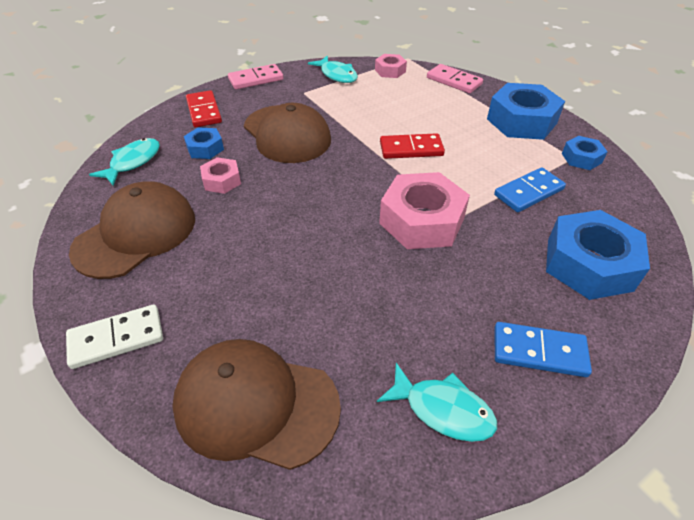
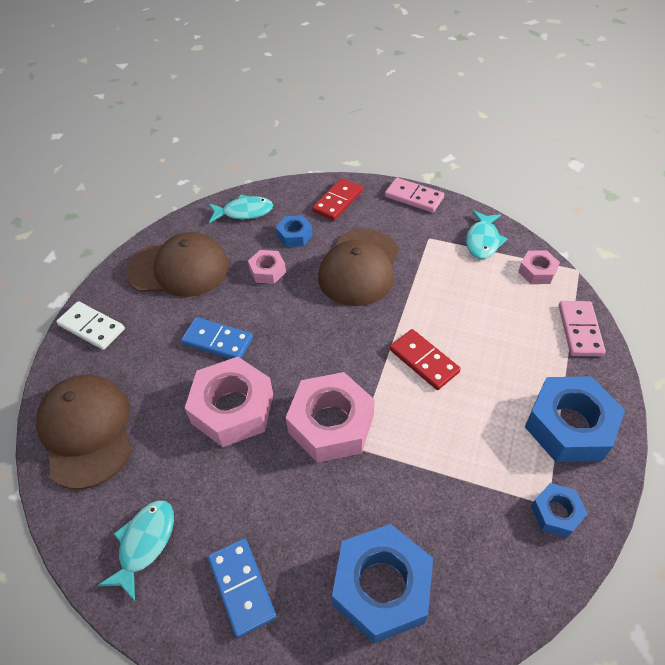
camera: 55 degrees right, 5 degrees up
turquoise fish [377,363,497,442] -> turquoise fish turned 150 degrees counterclockwise [98,500,174,601]
blue domino [494,167,566,212] -> blue domino moved to [181,317,253,359]
none -> pink nut [185,357,273,447]

